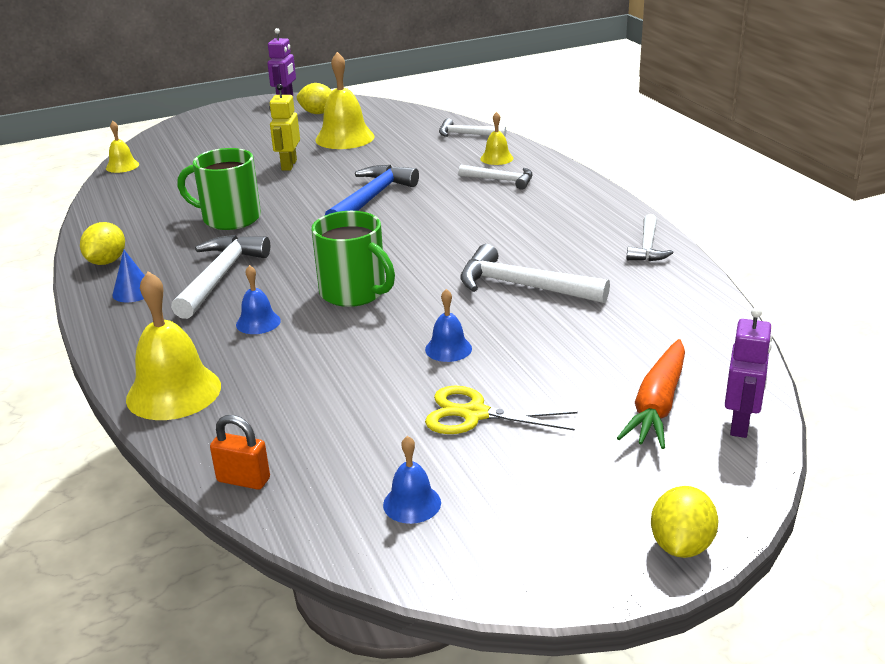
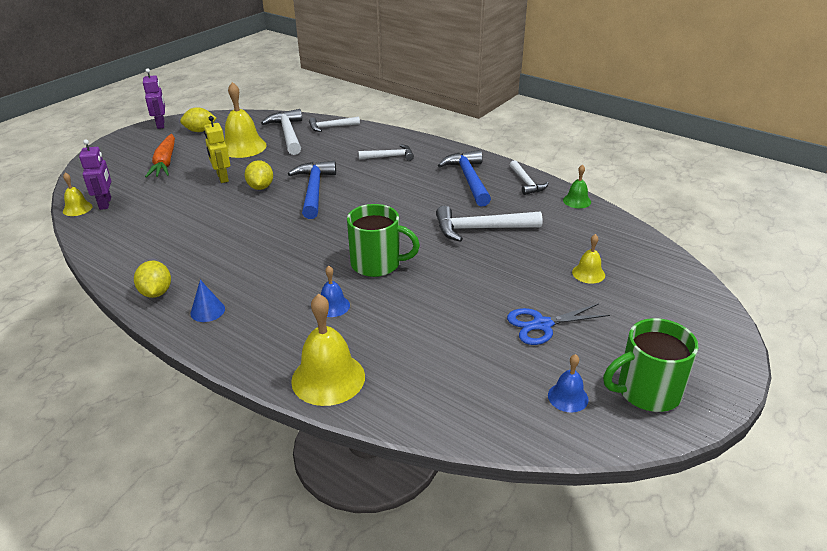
camera: 30 degrees left, 5 degrees up
white hammer [171,235,270,319] -> white hammer moved to [261,109,302,155]
green mug [177,148,261,230] -> green mug moved to [603,318,698,412]
orange padlock [210,415,270,490] -> none
blue bell [425,289,472,362] -> none
yellow scissors [425,386,578,434] -> blue scissors [507,303,610,345]
yellow bell [480,112,513,165] -> yellow bell moved to [572,234,605,284]
orange carrot [617,339,685,449] -> orange carrot moved to [145,134,175,178]
yellow lemon [651,486,719,558] -> yellow lemon moved to [244,160,273,190]
purple robot [725,307,772,438] -> purple robot moved to [79,139,111,210]
none -> blue hammer [438,150,491,206]
none -> green bell [563,165,591,208]

